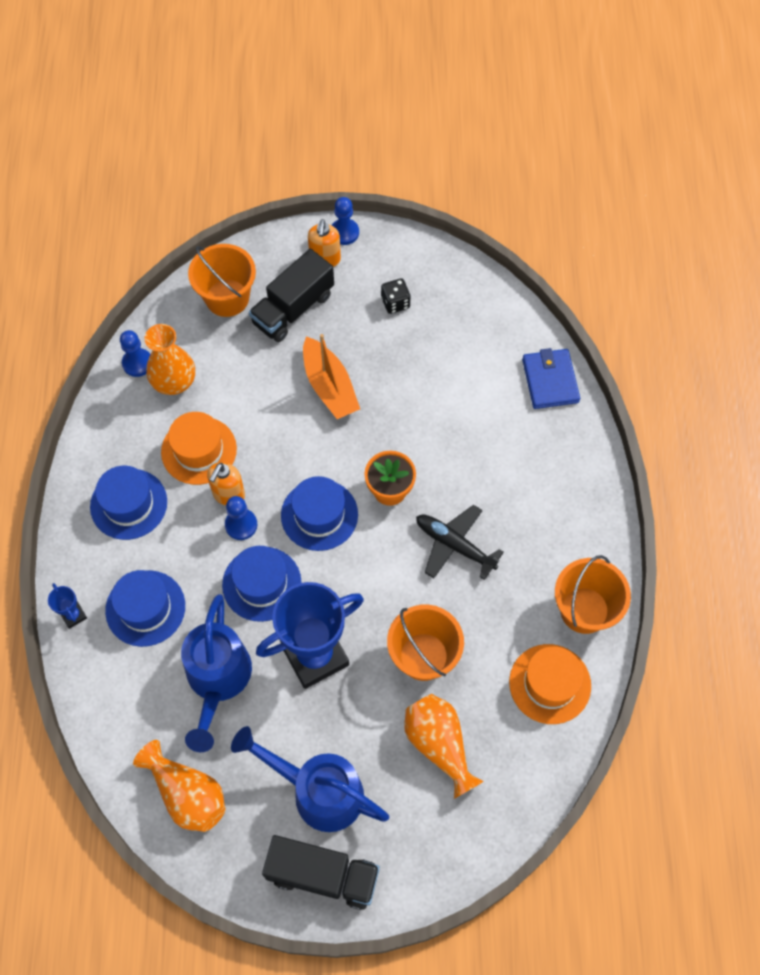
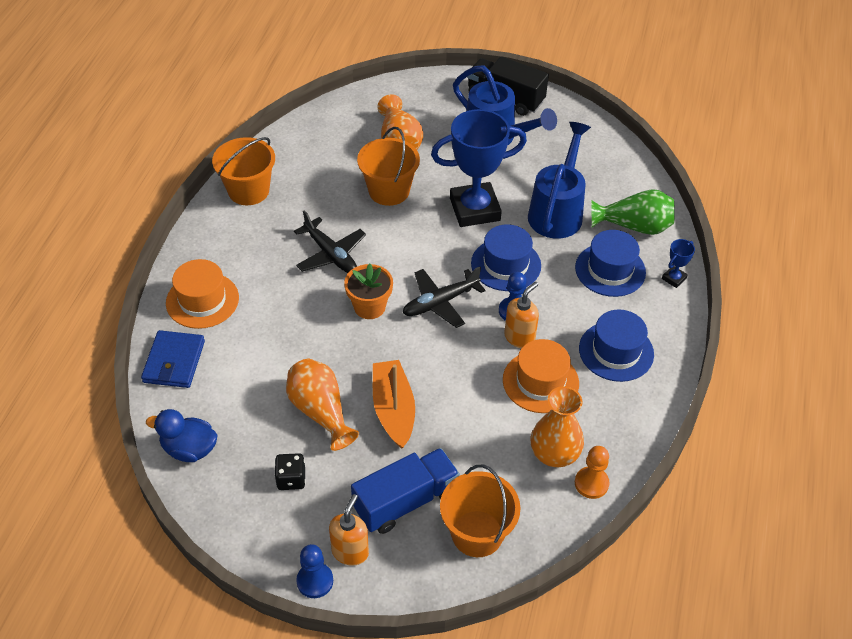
camera: 165 degrees left, 15 degrees down
blue trophy [48,583,87,629] -> blue trophy turned 60 degrees clockwise [662,239,695,288]
blue pawn [120,330,150,377] -> orange pawn [575,446,610,499]
orange vase [133,740,226,832] -> orange vase moved to [286,359,359,451]
black truck [249,249,334,342] -> blue truck [351,448,460,534]
blue hat [281,476,358,551] -> black plane [403,267,486,328]
orange hat [509,644,591,724] -> orange hat moved to [166,259,239,329]
none -> blue duck [146,409,218,462]
none -> green vase [591,189,675,235]

